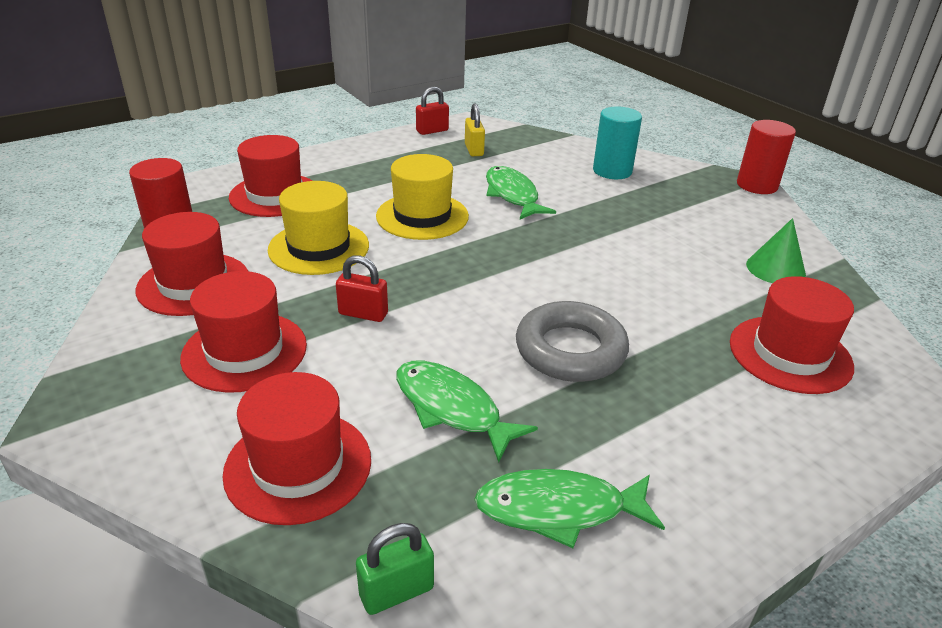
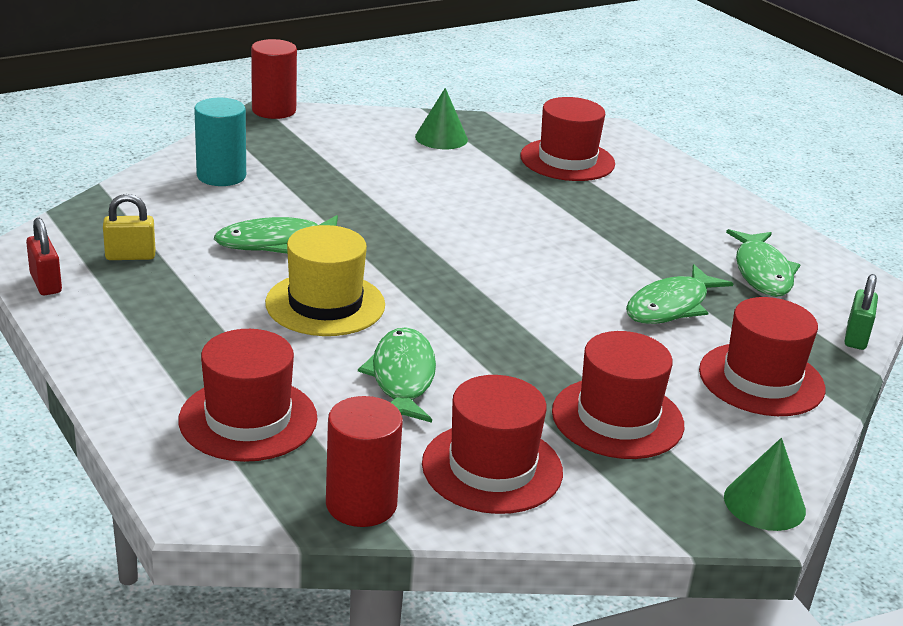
camera: 90 degrees left, 5 degrees down
yellow hat [268,181,369,275] -> green fish [358,327,436,423]
red padlock [336,256,388,322] -> none
green padlock [356,523,434,615] -> green padlock turned 45 degrees clockwise [845,274,878,350]
grey ring [516,301,629,382] -> none
none -> green cone [724,438,806,531]

